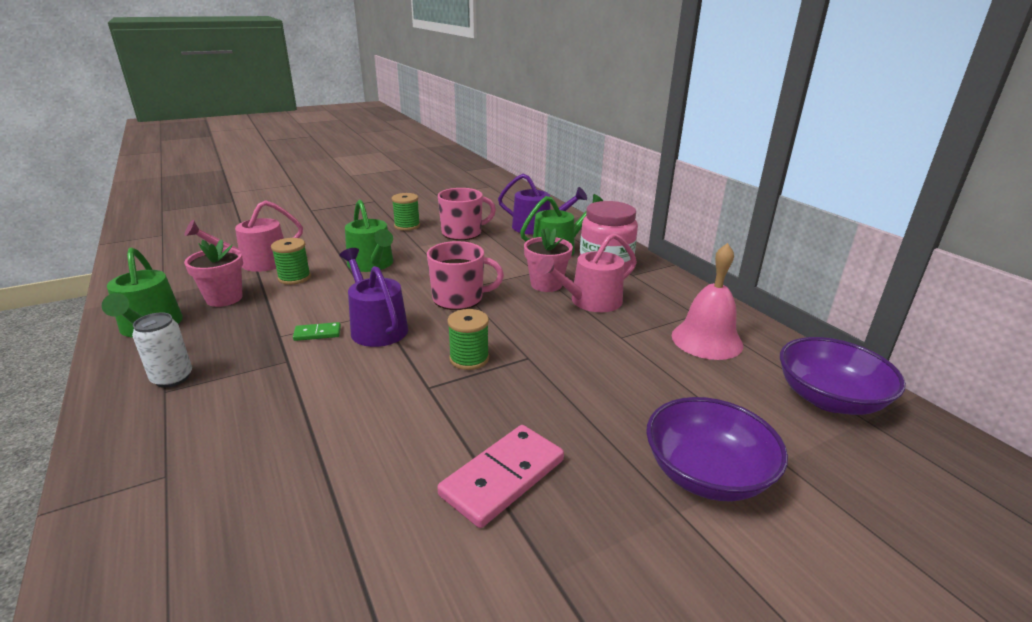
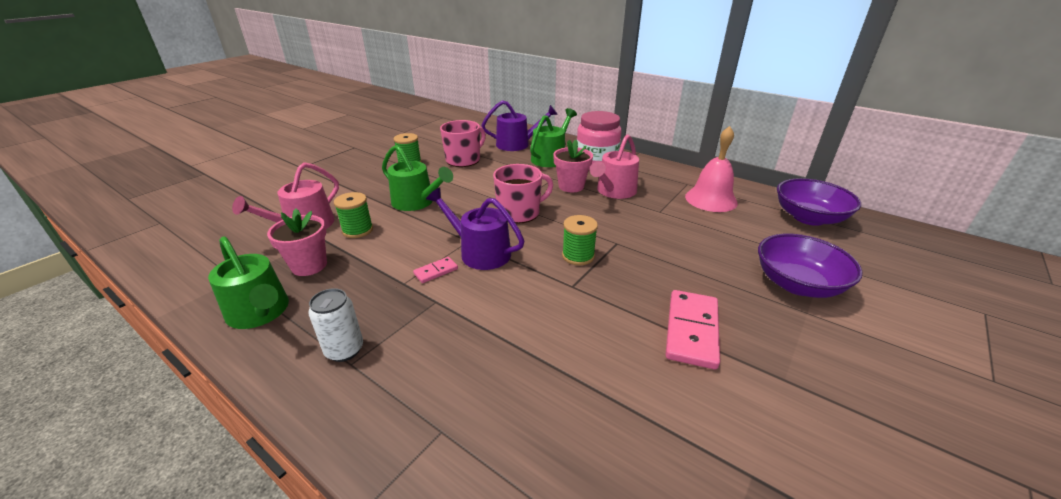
camera: 25 degrees left, 5 degrees up
green domino [293,322,341,341] -> pink domino [413,257,458,283]

